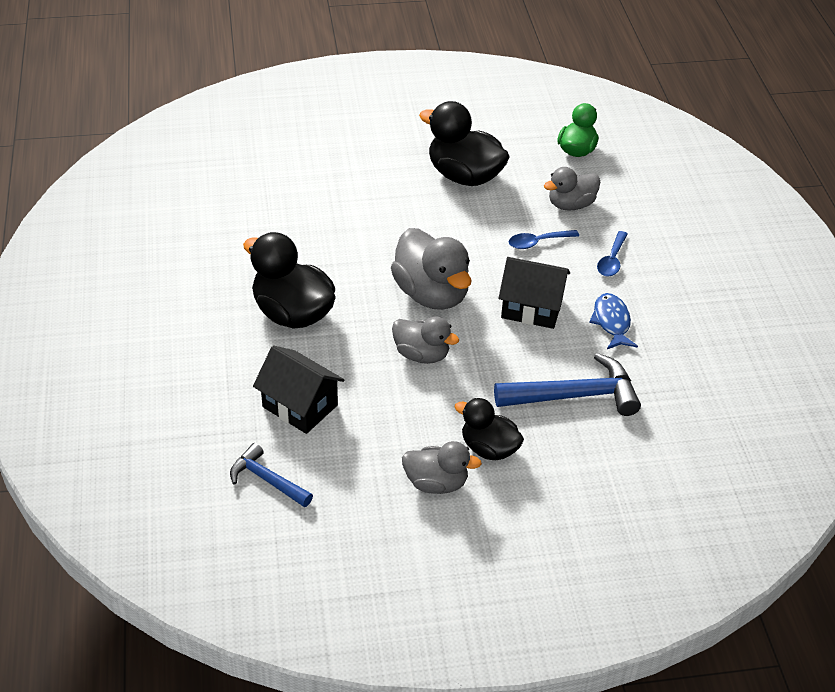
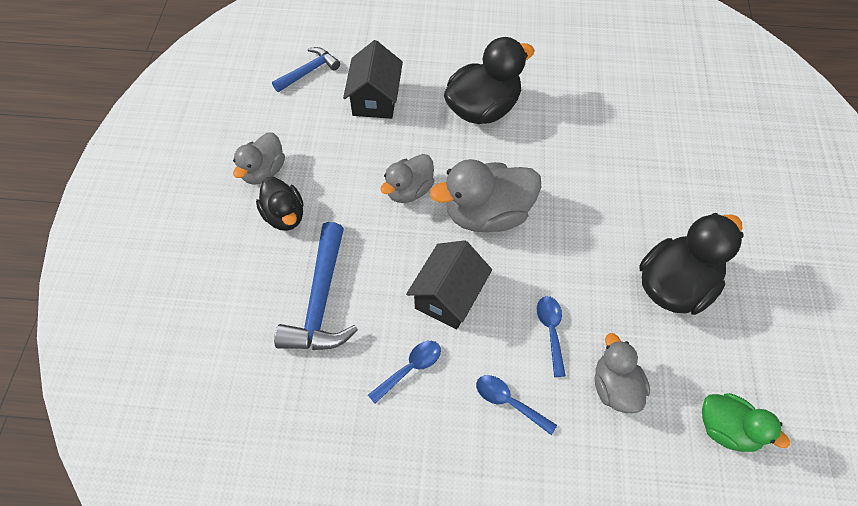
camera: 105 degrees right, 15 degrees up
black house [253,345,344,434] -> black house turned 45 degrees counterclockwise [343,40,403,119]
black duck [454,398,524,460] -> black duck turned 105 degrees clockwise [256,177,304,231]
blue fish [589,293,638,349] -> blue spoon [368,341,441,404]

